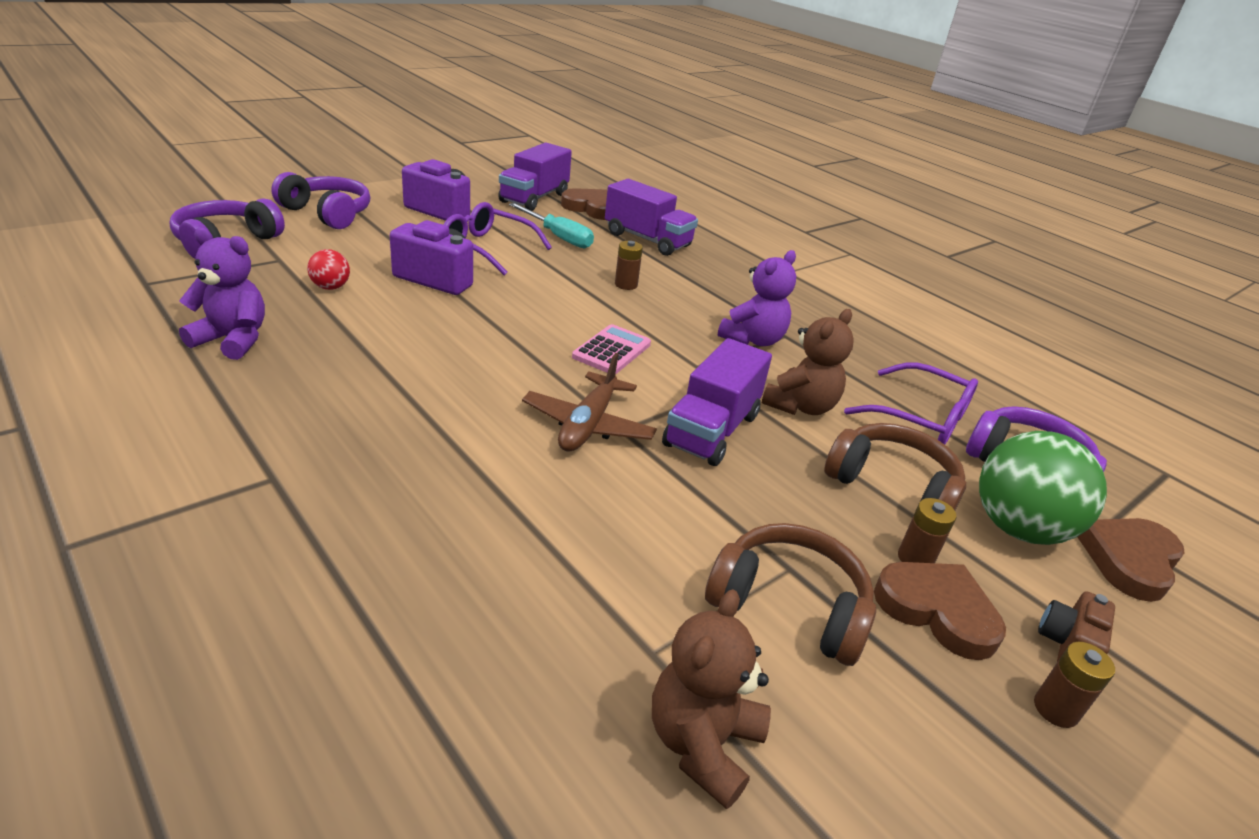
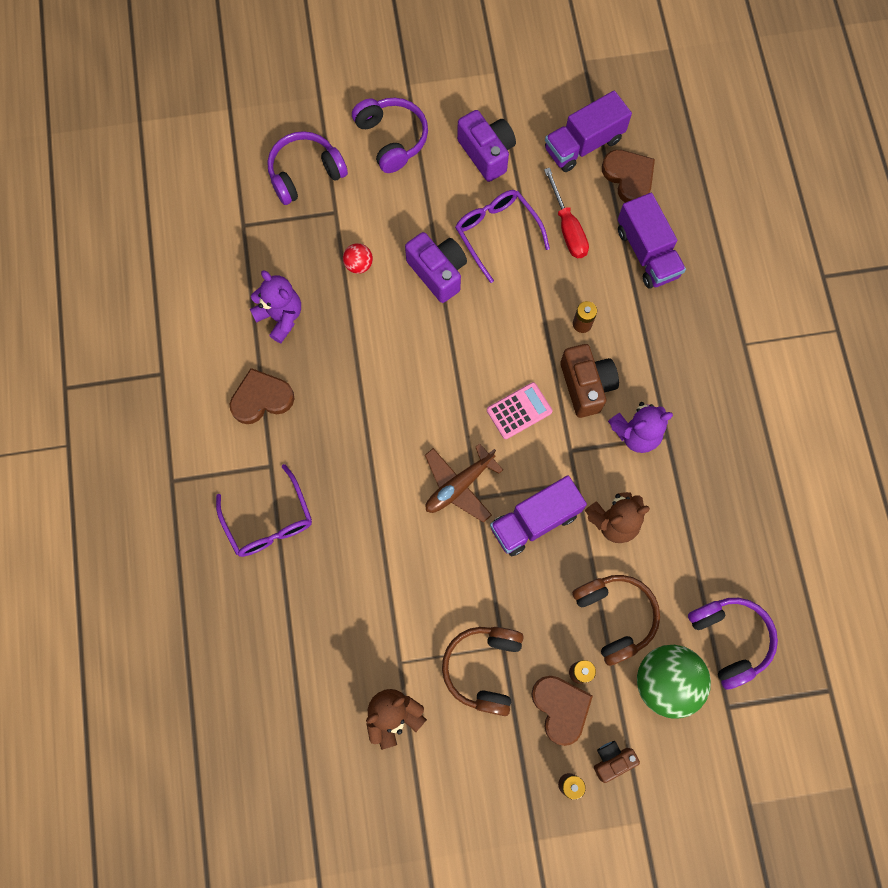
camera: 35 degrees right, 40 degrees up
turquoise screwdriver [509,203,594,248] -> red screwdriver [544,168,589,258]
brown headphones [705,523,876,666] -> brown headphones turned 135 degrees counterclockwise [442,627,524,716]
purple glasses [844,363,978,445] -> purple glasses moved to [216,464,312,557]
brown heart [1078,518,1185,602] -> brown heart moved to [230,368,294,424]
none -> brown camera [560,344,619,418]

